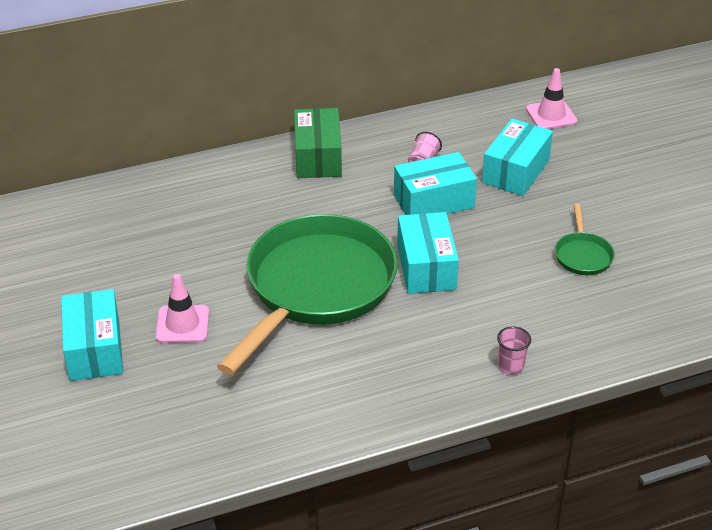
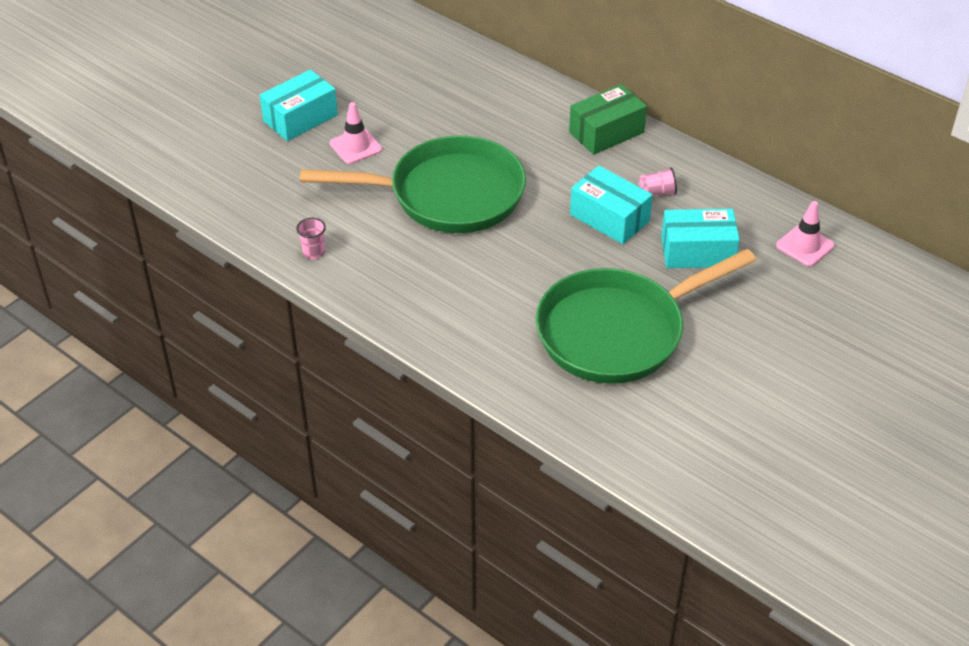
camera: 60 degrees right, 5 degrees up
turquoise box [397,212,459,294] -> none
pink cup [497,326,531,375] -> pink cup moved to [296,218,326,259]
green pan [555,204,615,275] -> green pan [535,249,756,384], size x2.48

